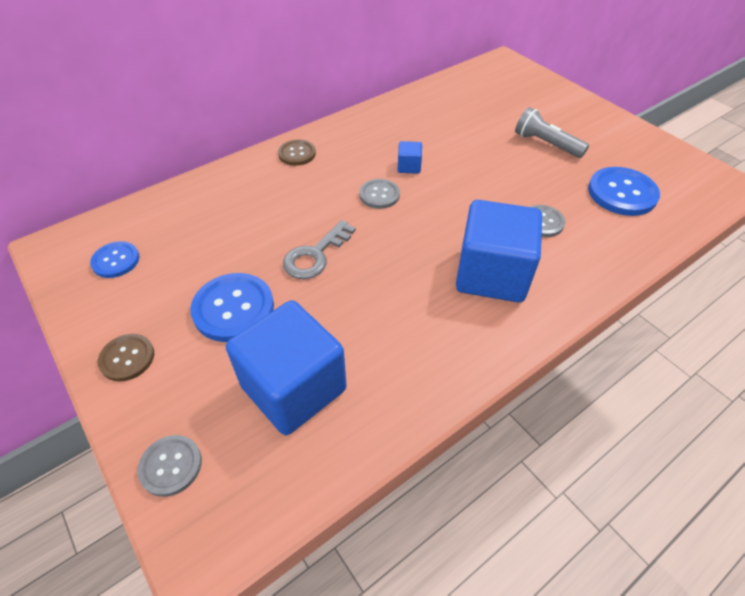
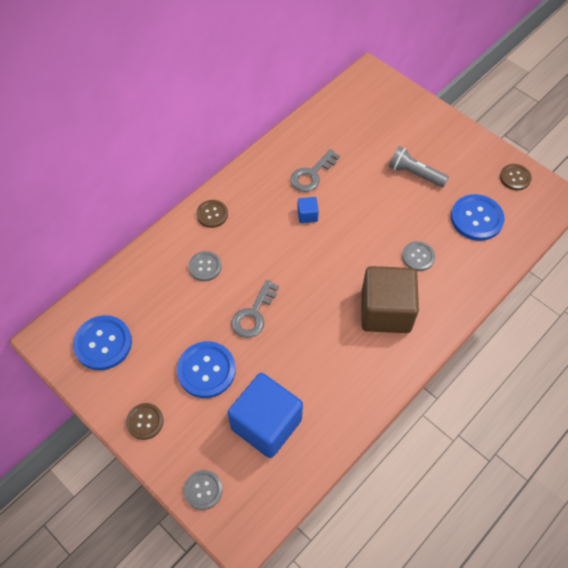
camera: 10 degrees left, 10 degrees up
blue button [90,241,139,278] -> blue button [73,315,132,370], size x1.65
grey button [359,179,400,209] -> grey button moved to [189,251,222,281]
blue cube [456,200,542,302] -> brown cube [362,266,419,333]
none -> grey key [290,149,340,192]
none -> brown button [500,164,532,190]

